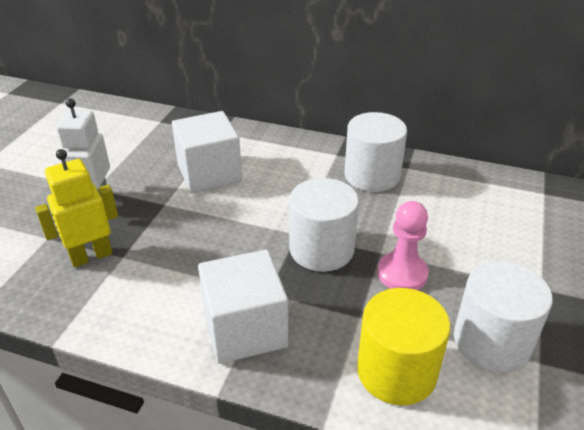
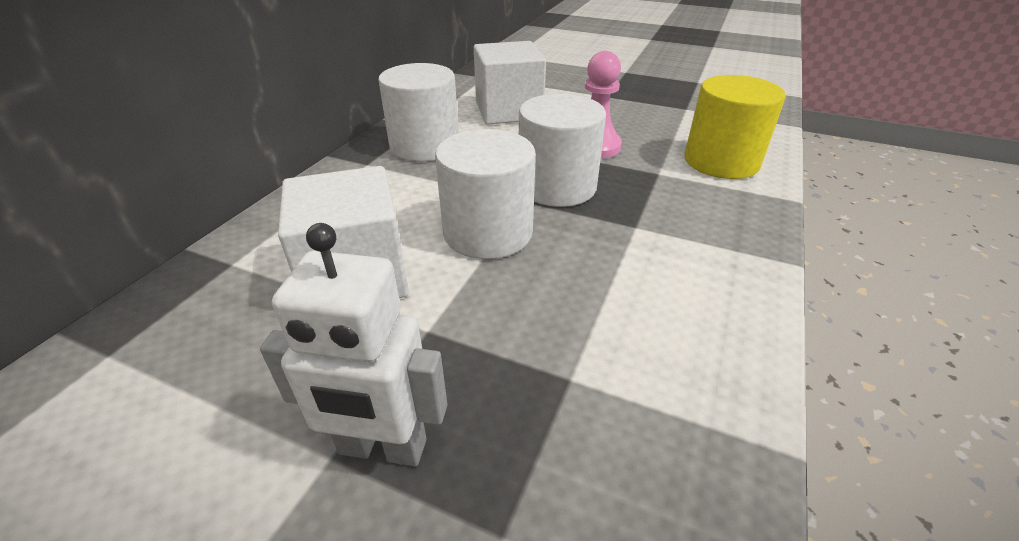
camera: 85 degrees left, 0 degrees up
yellow robot [35,149,118,267] -> none
white cube [198,250,288,364] -> white cube moved to [474,41,546,124]
white cylinder [454,261,553,373] -> white cylinder moved to [435,129,536,259]

